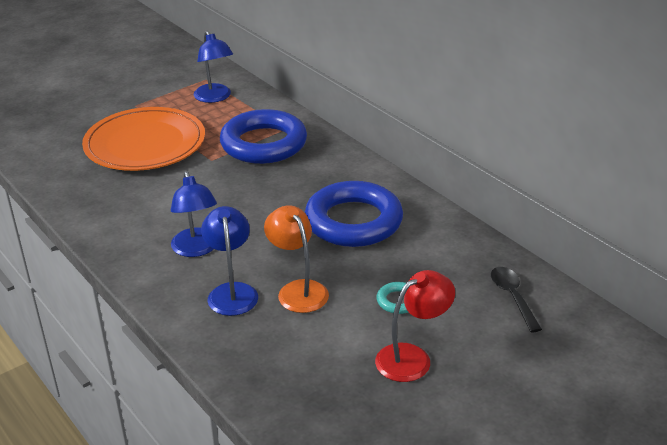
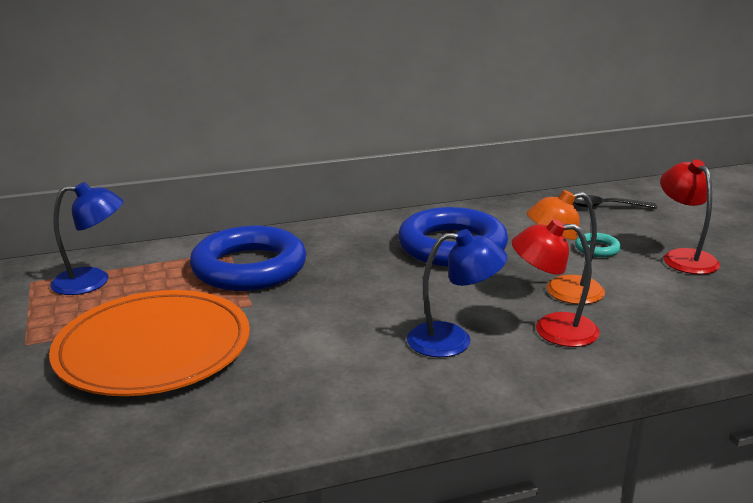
camera: 70 degrees left, 10 degrees down
blue lamp [201,206,258,316] -> red lamp [512,219,600,347]

